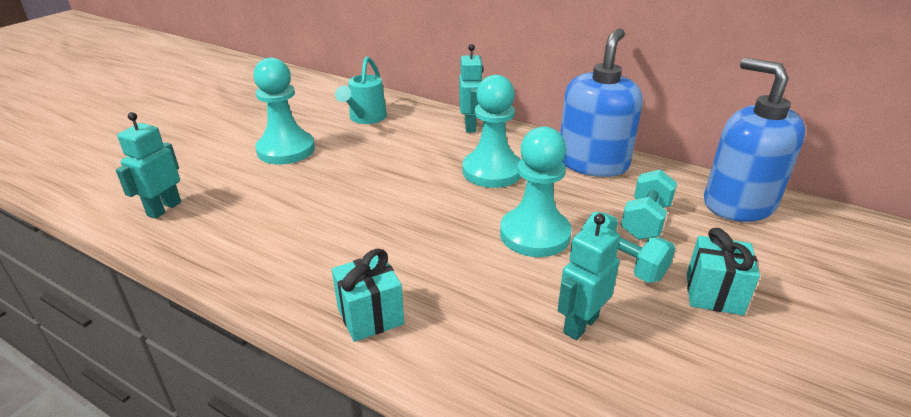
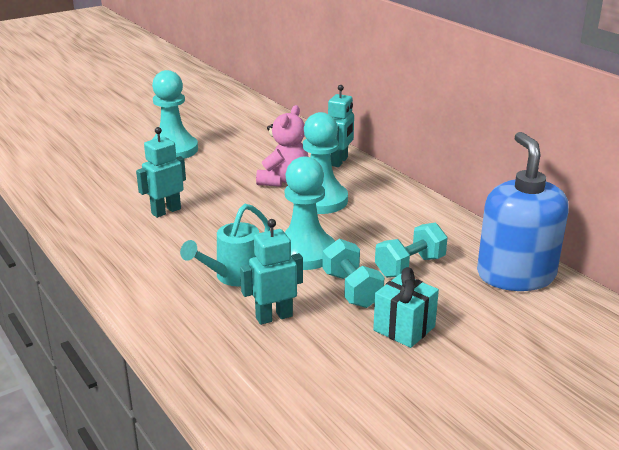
camera: 25 degrees right, 5 degrees down
turquoise robot [116,112,181,219] -> turquoise robot moved to [136,127,186,218]
turquoise gift [332,249,404,342] -> none
turquoise watering can [335,56,387,124] -> turquoise watering can moved to [180,204,270,286]
blue soap dispenser [560,29,643,177] -> none
none -> pink teddy bear [256,105,308,187]

